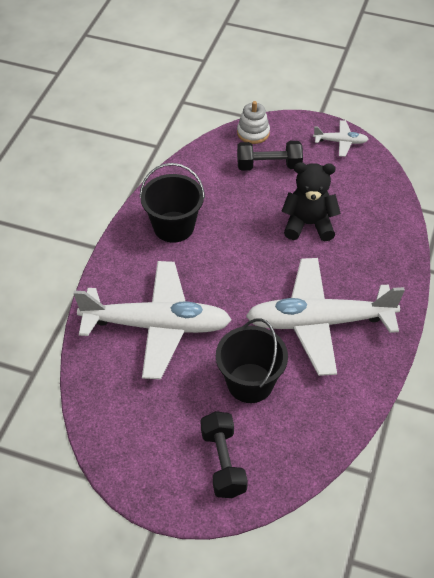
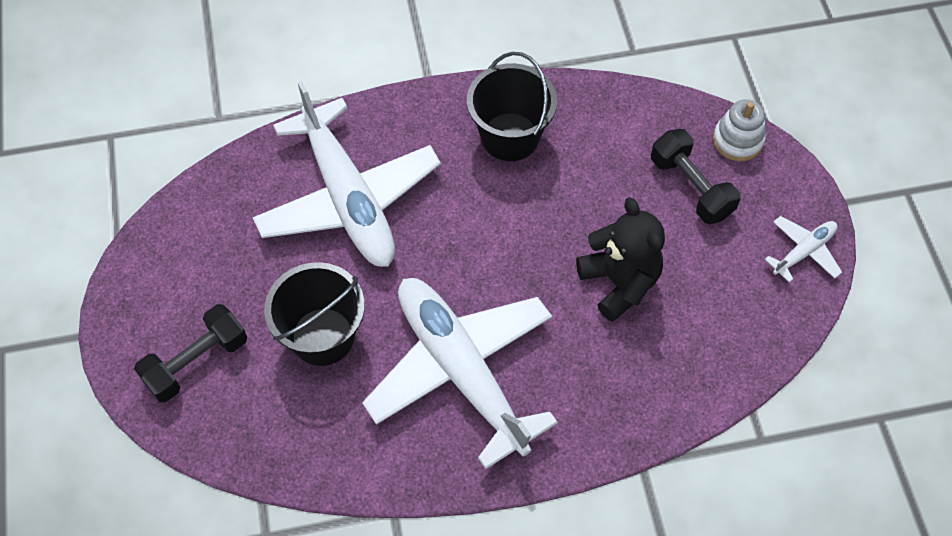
camera: 60 degrees right, 10 degrees up
white plane [313,120,369,157] -> white plane turned 105 degrees counterclockwise [765,216,842,283]

